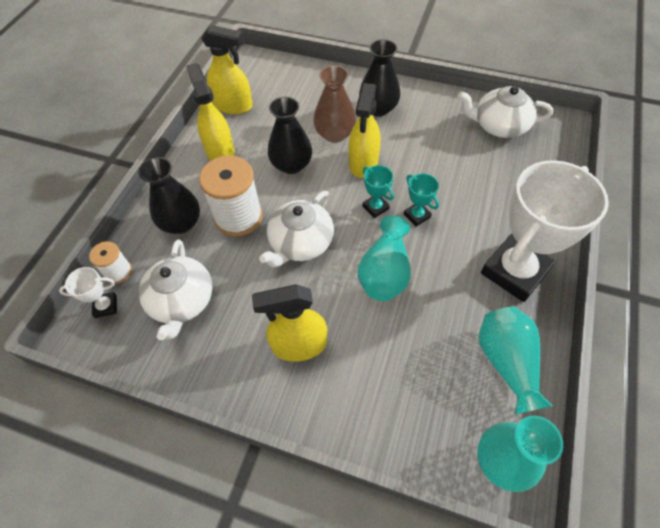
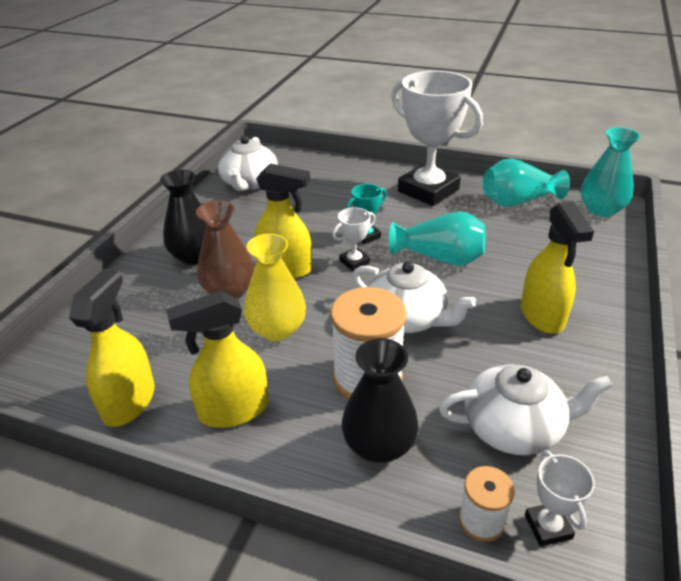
camera: 90 degrees left, 20 degrees down
black vase [268,97,312,174] -> yellow vase [244,234,306,341]
turquoise trophy [363,165,394,218] -> white trophy [332,207,376,271]

